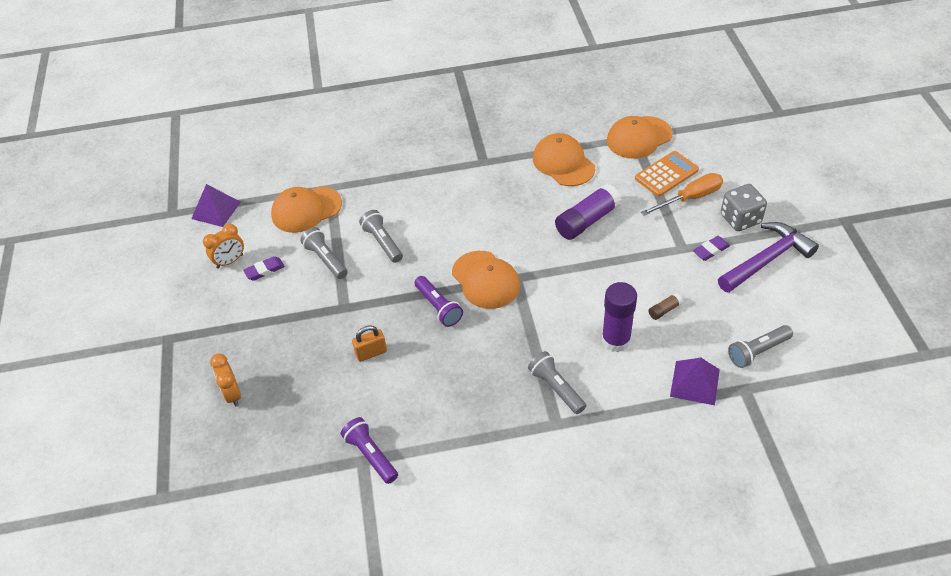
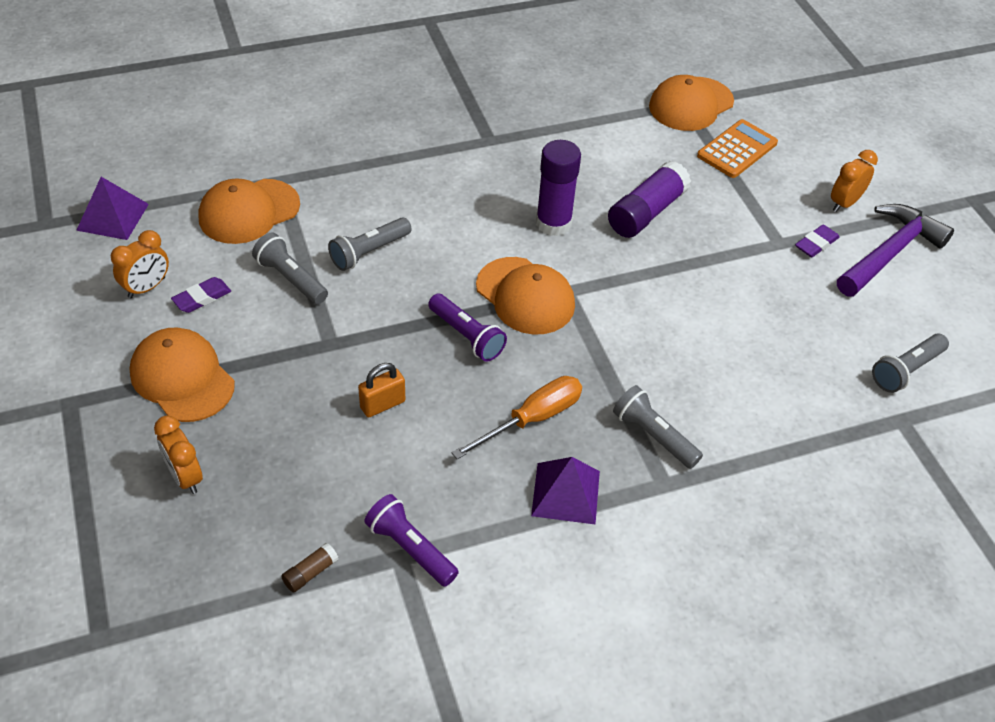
camera: 15 degrees left, 0 degrees up
grey flashlight [359,210,403,263] -> grey flashlight turned 90 degrees counterclockwise [328,217,412,271]
orange cap [533,133,595,186] -> orange cap moved to [129,328,235,422]
purple glue stick [602,282,637,352] -> purple glue stick moved to [536,140,581,236]
orange screwdriver [641,173,723,216] -> orange screwdriver moved to [452,376,582,459]
brown glue stick [649,293,682,320] -> brown glue stick moved to [281,543,339,593]
purple pyramid [670,358,720,405] -> purple pyramid moved to [531,457,600,524]
grey dice [721,184,767,231] -> orange clock [831,150,878,212]

